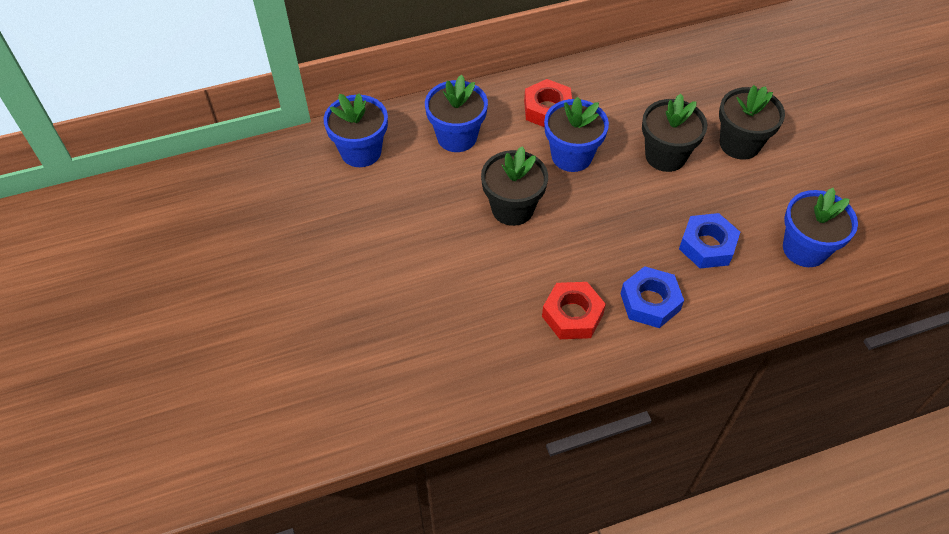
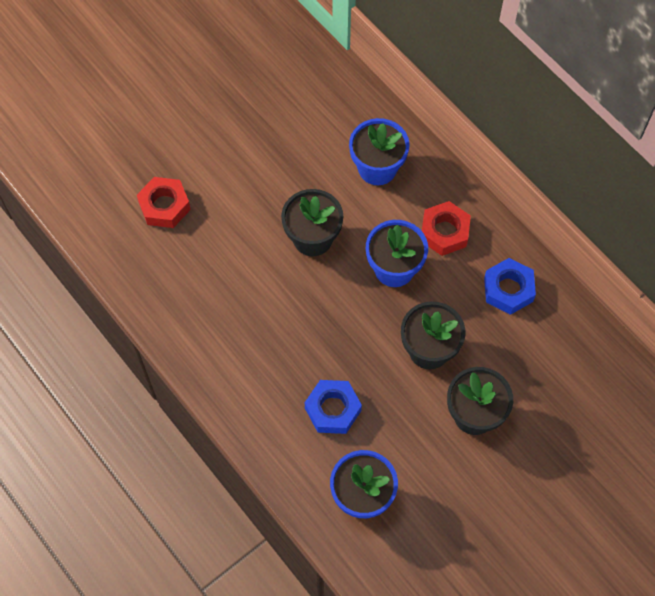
camera: 70 degrees right, 10 degrees up
blue flower pot [324,93,388,167] -> none
red nut [542,282,606,339] -> red nut moved to [137,177,191,228]
blue nut [620,266,684,328] -> blue nut moved to [484,258,536,315]

